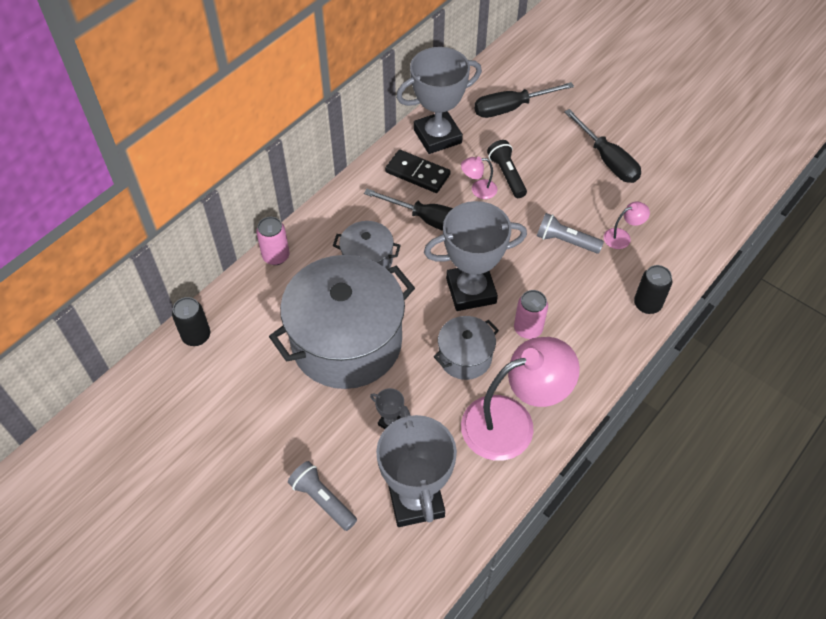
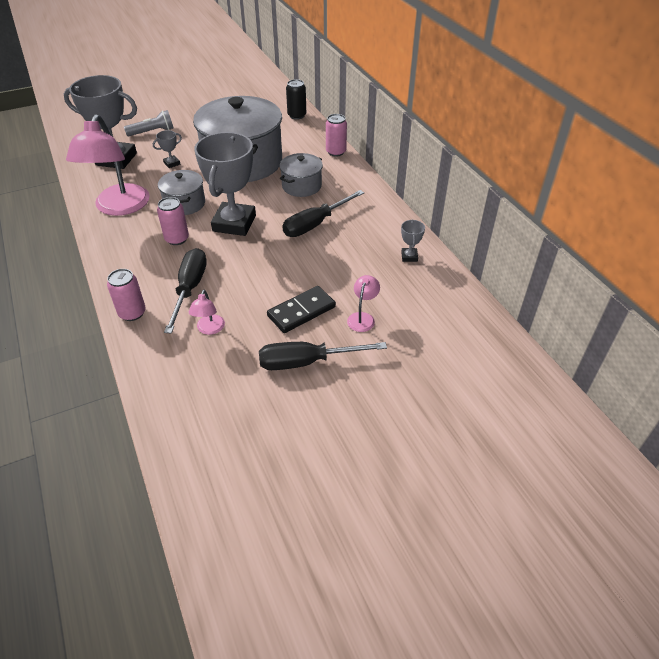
camera: 115 degrees right, 10 degrees down
black domino [385,150,450,193] -> black domino moved to [267,286,336,333]
grey trophy [396,47,482,154] -> grey trophy [401,220,425,262], size x0.41
pink lamp [461,157,497,199] -> pink lamp moved to [347,275,380,332]
black screwdriver [474,82,574,118] -> black screwdriver moved to [164,248,207,333]
black flashlight [487,140,527,198] -> none
grey flashlight [537,213,604,254] -> none
black can [634,265,672,314] -> pink can [107,269,146,321]

